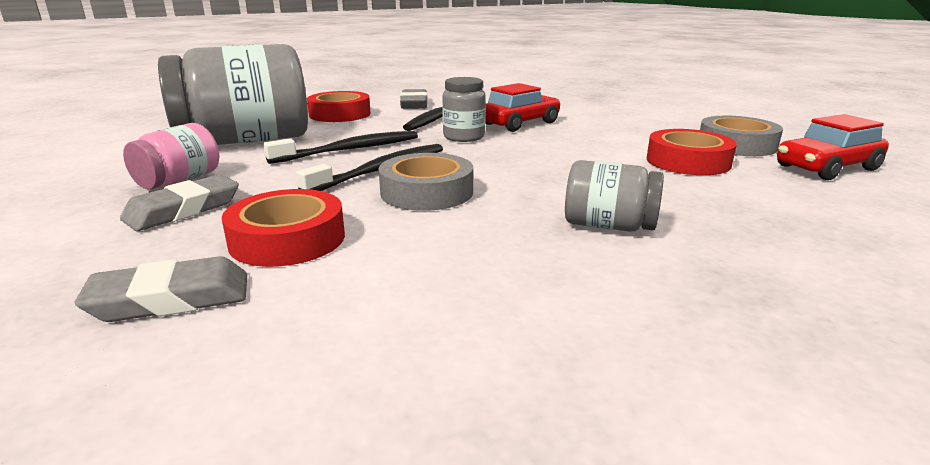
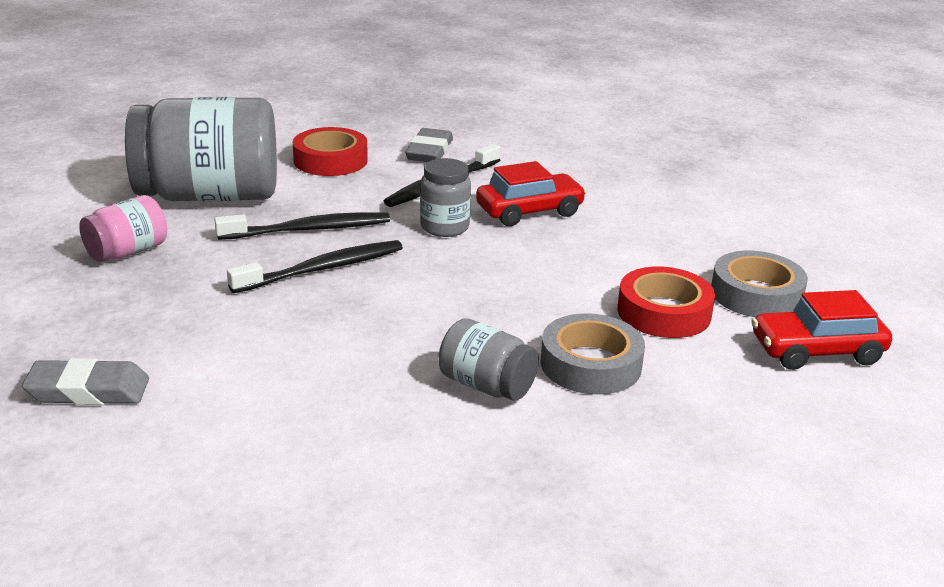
camera: 15 degrees right, 5 degrees up
grey eraser [120,174,239,231] -> none
red tape [222,189,345,267] -> none
grey tape [379,153,473,211] -> grey tape moved to [541,313,645,395]

